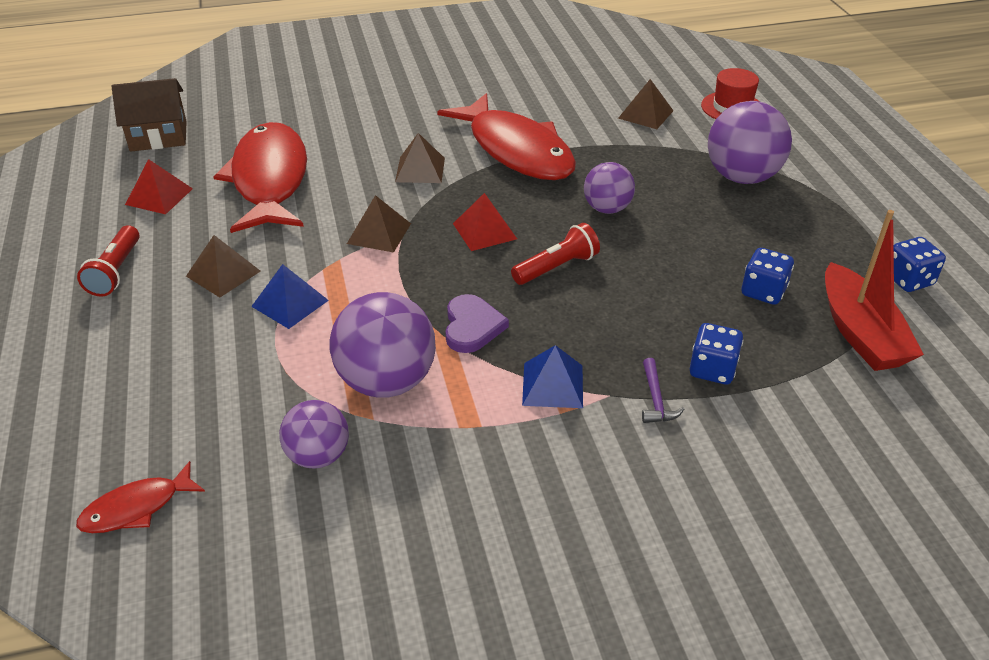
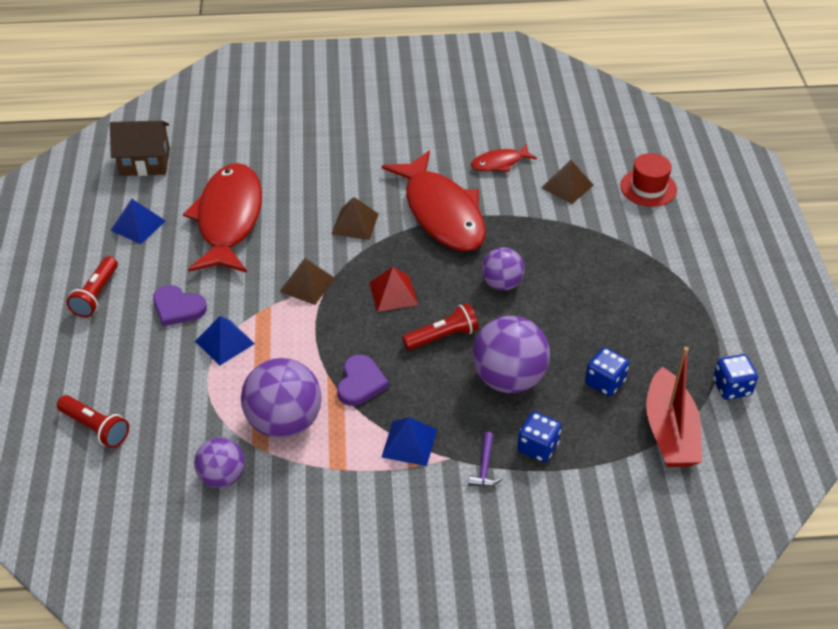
camera: 10 degrees right, 5 degrees up
red fish [76,461,205,533] -> red fish moved to [471,144,537,172]
red pyramid [125,159,193,214] -> blue pyramid [110,199,165,244]
brown pyramid [186,235,261,297] -> purple heart [153,285,207,326]
purple ball [708,101,792,184] -> purple ball moved to [472,316,550,393]
none -> red flashlight [57,395,129,448]

